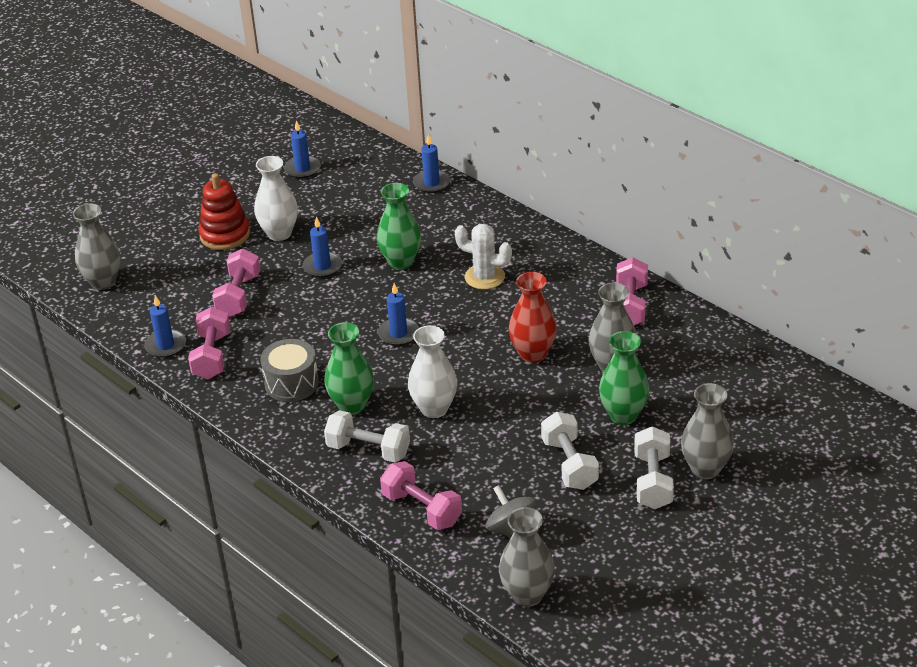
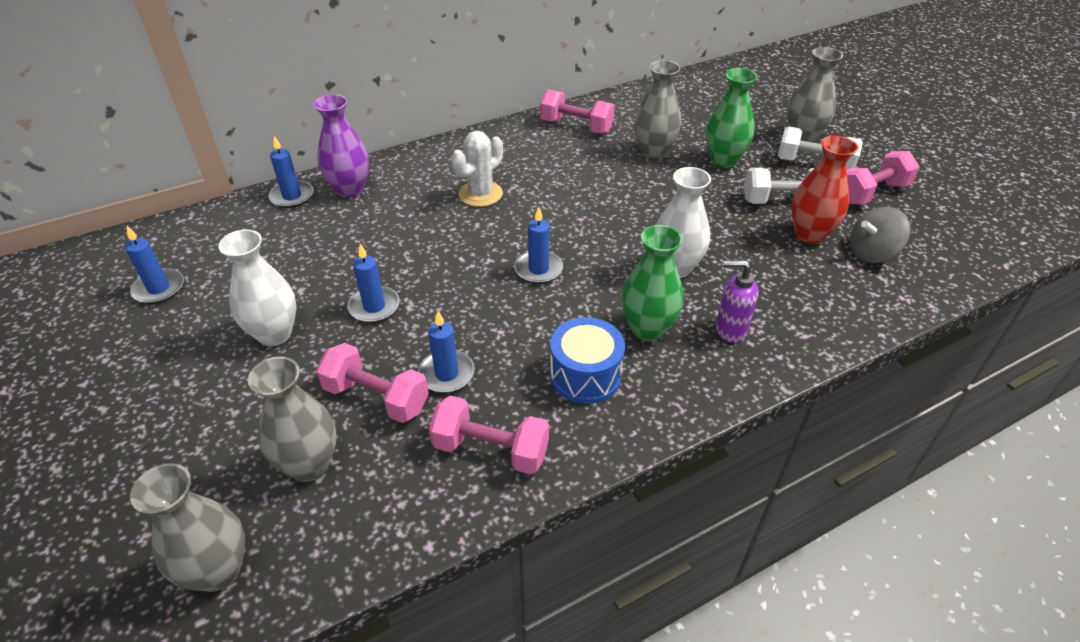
camera: 75 degrees left, 5 degrees up
blue candle [144,295,186,358] -> blue candle moved to [418,311,475,393]
red stacking toy [198,173,250,250] -> none
grey drum [260,339,319,402] -> blue drum [550,317,625,404]
white dumbbell [324,410,410,463] -> purple soap dispenser [716,260,758,343]
green vase [377,183,421,270] -> none
pink dumbbell [380,461,462,530] -> pink dumbbell moved to [847,151,920,205]
grey vase [499,507,555,607] -> grey vase moved to [248,357,337,482]
red vase [509,272,557,363] -> red vase moved to [791,136,858,243]
none -> purple vase [314,94,369,198]

